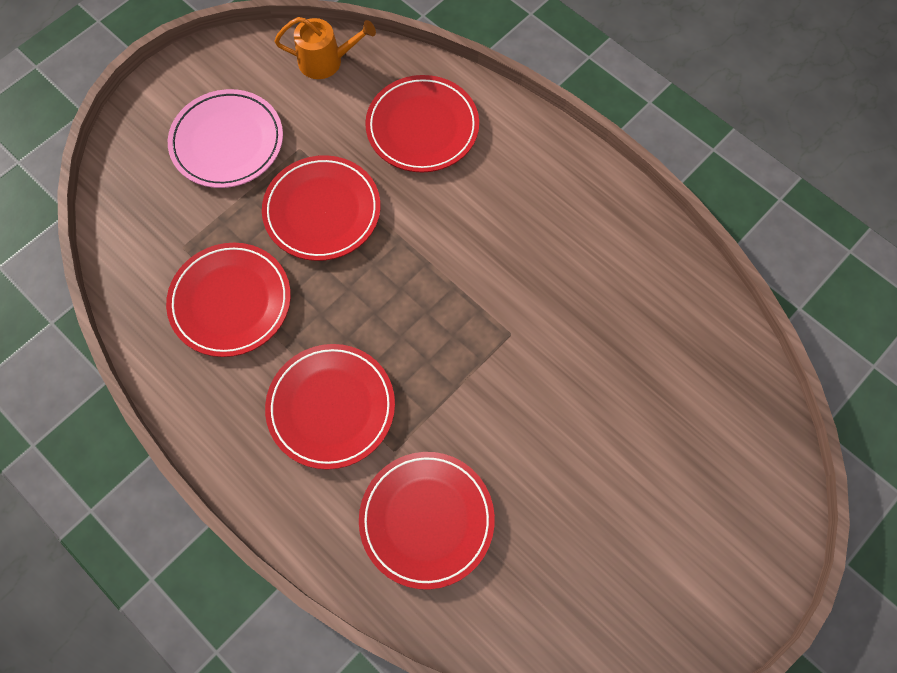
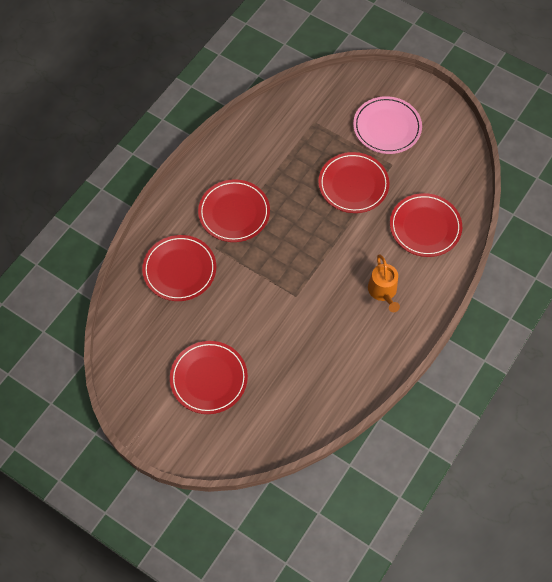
camera: 80 degrees right, 5 degrees down
red plate [166,243,291,357] -> red plate moved to [170,341,248,414]
orange watering can [274,17,376,79] -> orange watering can moved to [368,254,400,312]

